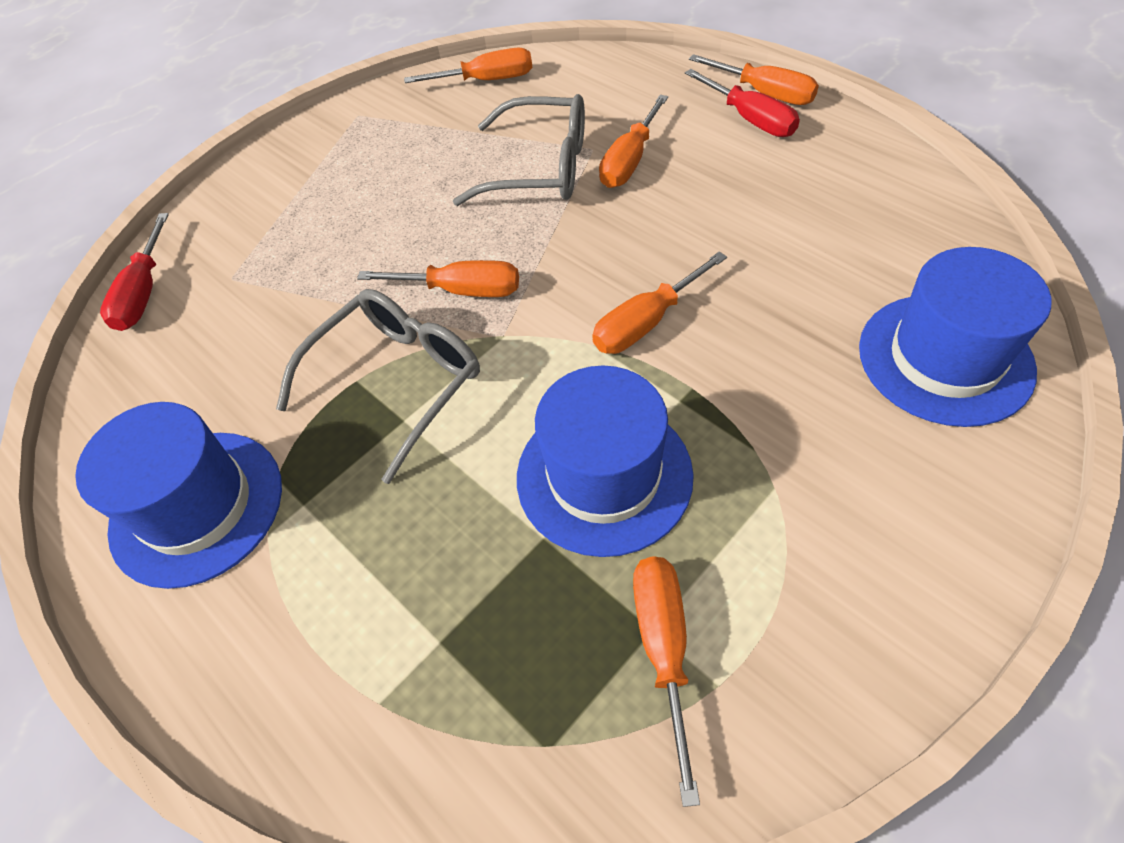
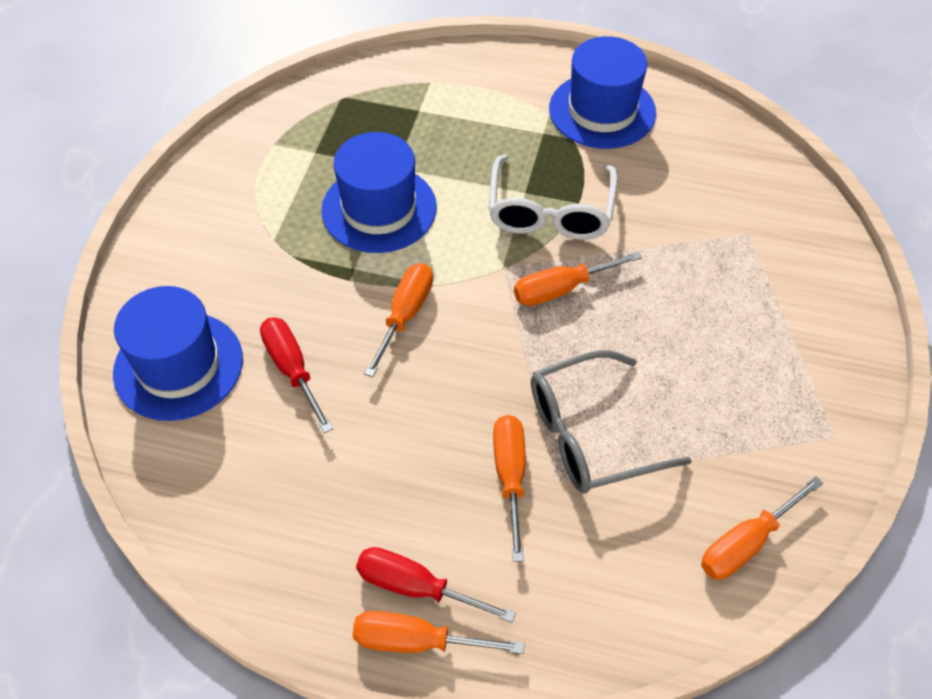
camera: 145 degrees right, 0 degrees up
red screwdriver [100,213,169,331] -> red screwdriver moved to [260,317,333,433]
grey glasses [276,289,480,484] -> white glasses [489,154,618,240]
orange screwdriver [633,556,700,807] -> none

